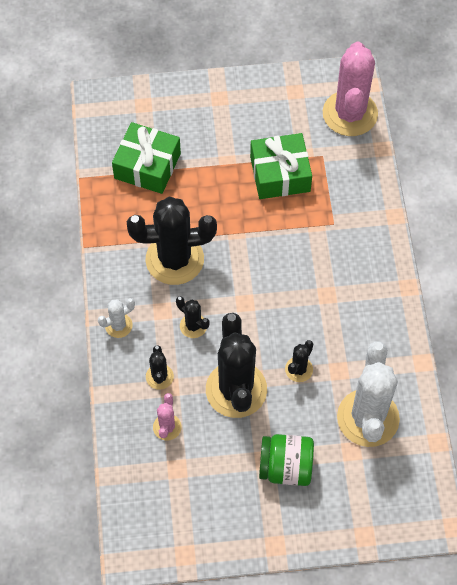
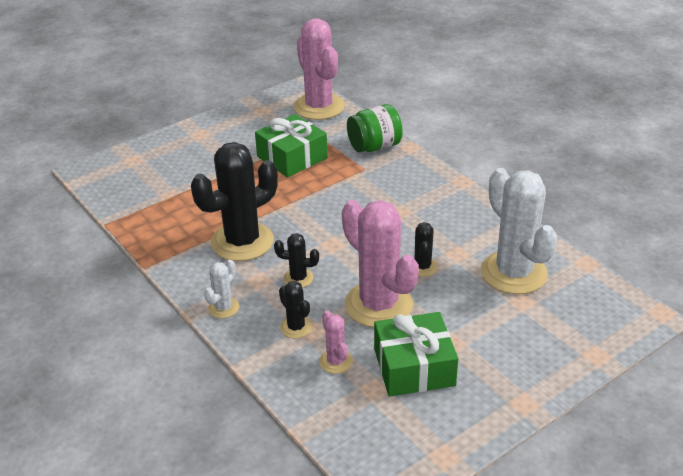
camera: 30 degrees left, 25 degrees down
green gift [112,122,181,194] -> green gift moved to [374,312,458,397]
black cactus [206,313,267,418] -> pink cactus [342,200,419,328]
green jar [259,434,314,486] -> green jar moved to [347,104,403,152]

